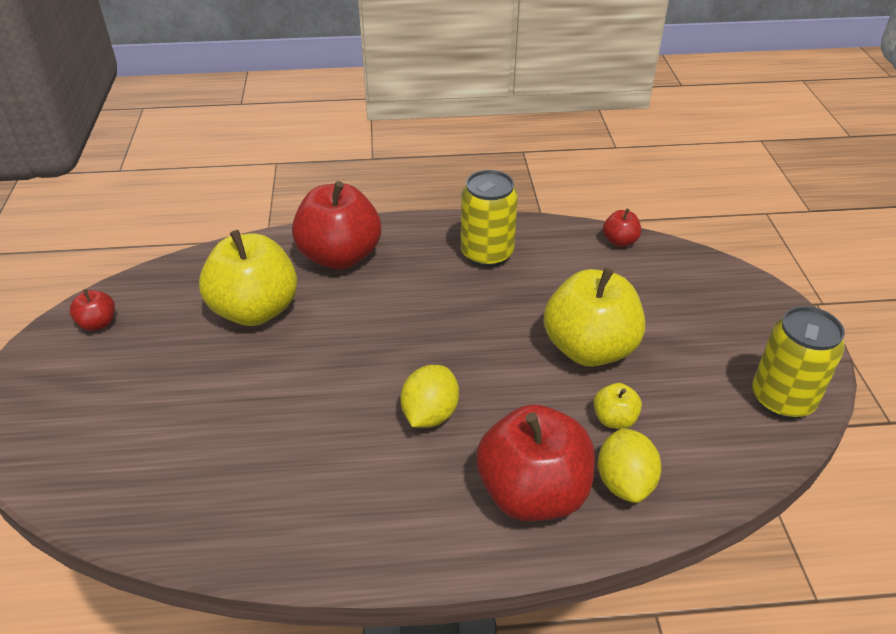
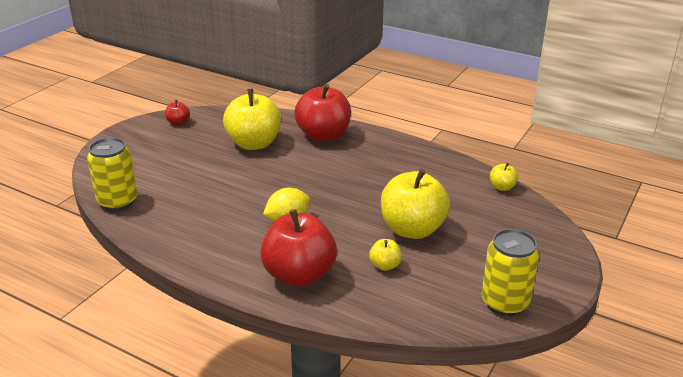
camera: 35 degrees right, 10 degrees down
yellow can [461,170,518,268] -> yellow can moved to [87,138,137,211]
yellow lemon [598,428,662,503] -> none
red apple [603,209,641,247] -> yellow apple [490,162,518,191]

